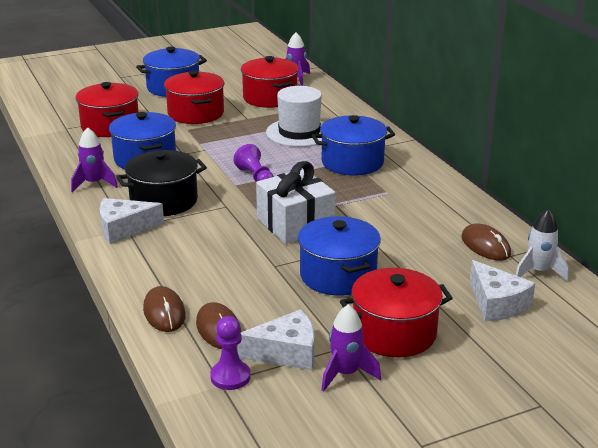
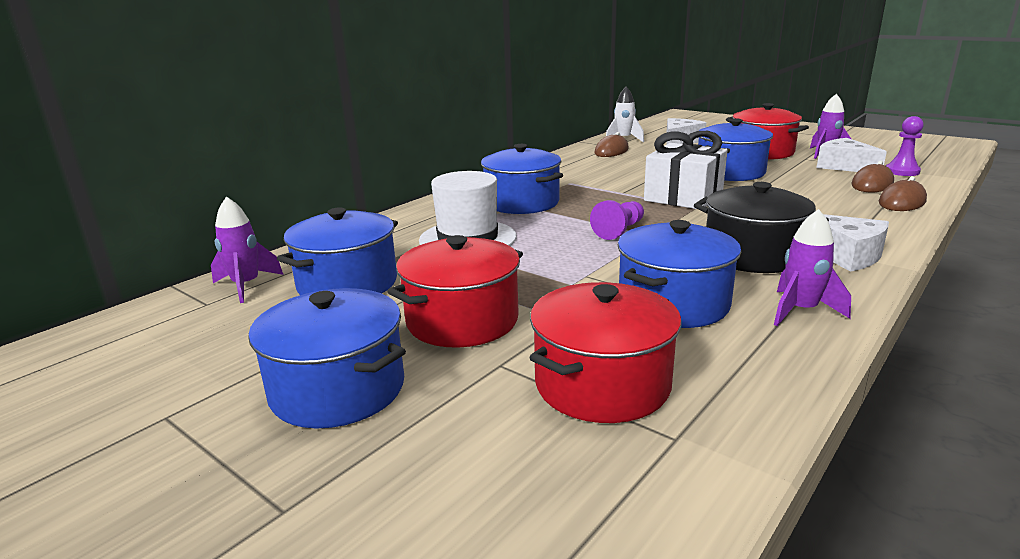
camera: 115 degrees left, 5 degrees down
red pot [241,56,299,108] -> blue pot [277,208,398,295]

